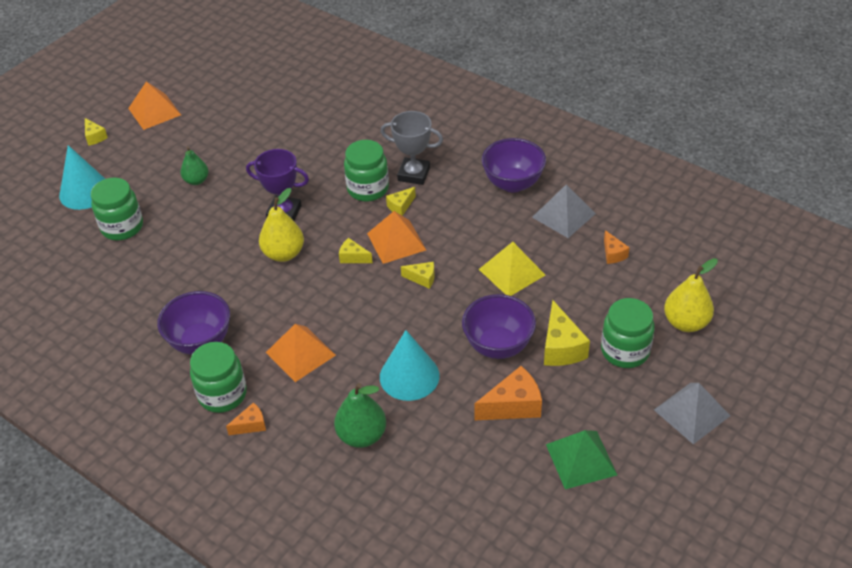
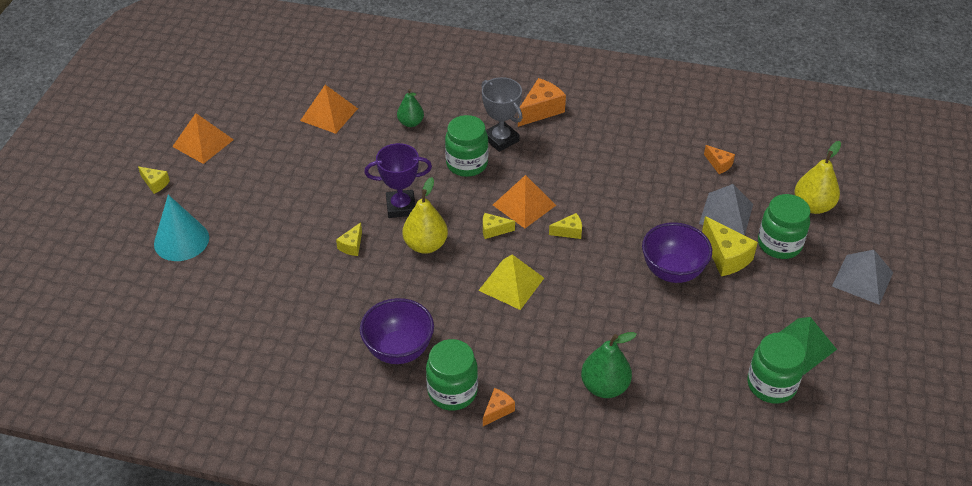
camera: 25 degrees left, 0 degrees up
green jar [91,178,143,240] -> green jar moved to [747,332,806,404]
green pear [181,146,209,185] -> green pear moved to [397,89,424,127]
orange pyramid [266,324,336,382] -> orange pyramid moved to [300,85,358,134]
turquoise cone [380,330,439,401] -> none
grey trophy [381,111,443,185] -> grey trophy turned 60 degrees clockwise [481,77,522,152]
yellow cheese [386,187,416,216] -> yellow cheese moved to [336,222,362,256]
orange cheese [474,366,542,420] -> orange cheese moved to [518,78,566,127]
yellow pyramid [479,242,545,296] -> yellow pyramid moved to [478,254,544,310]
purple bowl [482,138,546,193] -> none
grey pyramid [532,184,596,238] -> grey pyramid moved to [699,184,753,235]

